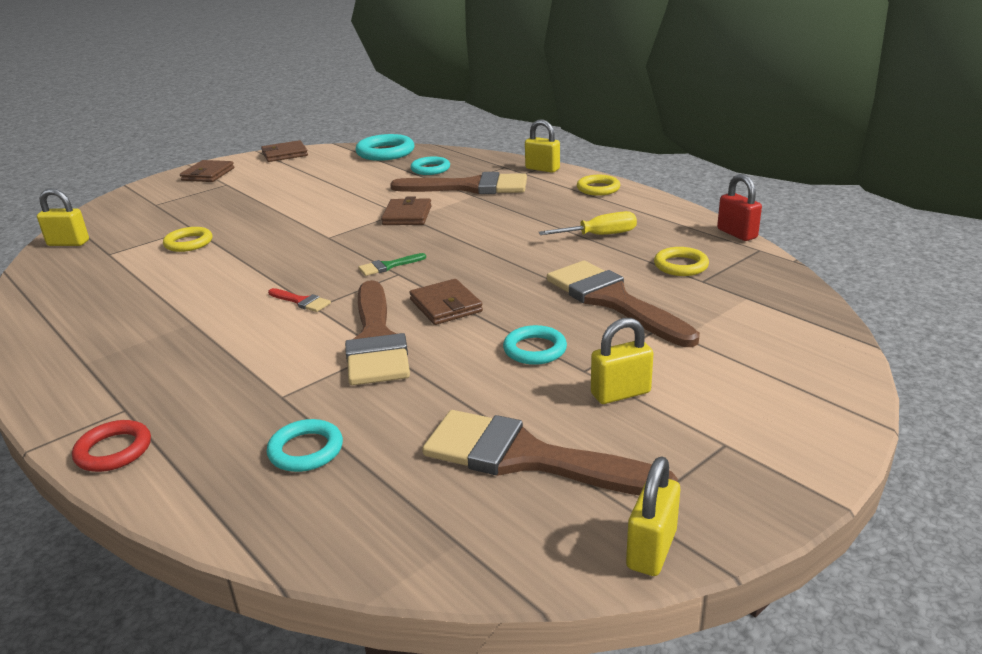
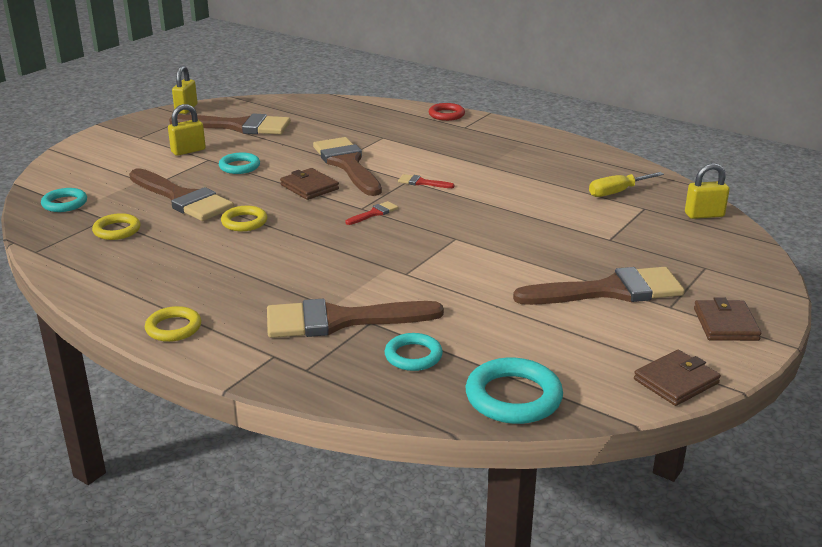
camera: 165 degrees right, 0 degrees up
yellow ring [163,227,212,252] -> yellow ring moved to [221,206,267,231]
turquoise ring [267,419,343,472] -> turquoise ring moved to [41,188,87,212]
green brush [359,253,426,276] -> red brush [346,201,398,225]
brown wallet [381,197,432,225] -> none
yellow padlock [525,119,560,173] -> none
yellow screwdriver [539,211,637,235] -> yellow screwdriver moved to [589,172,664,197]
red padlock [717,174,762,241] -> none
none -> brown brush [513,267,685,305]

